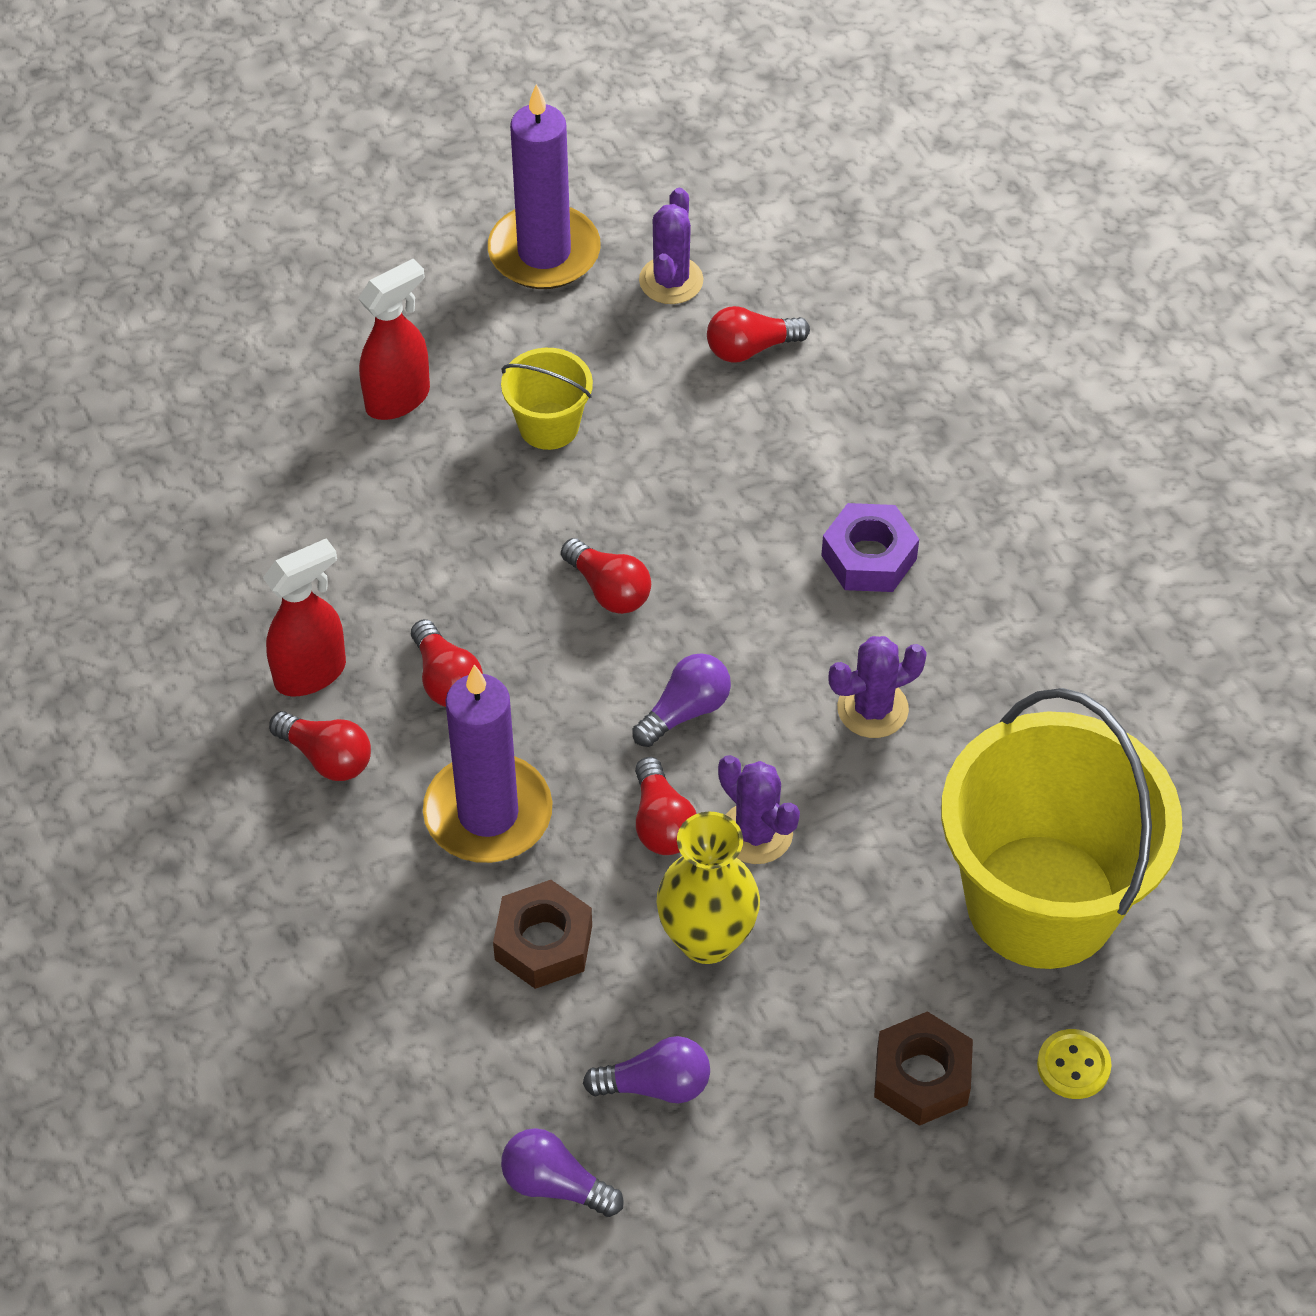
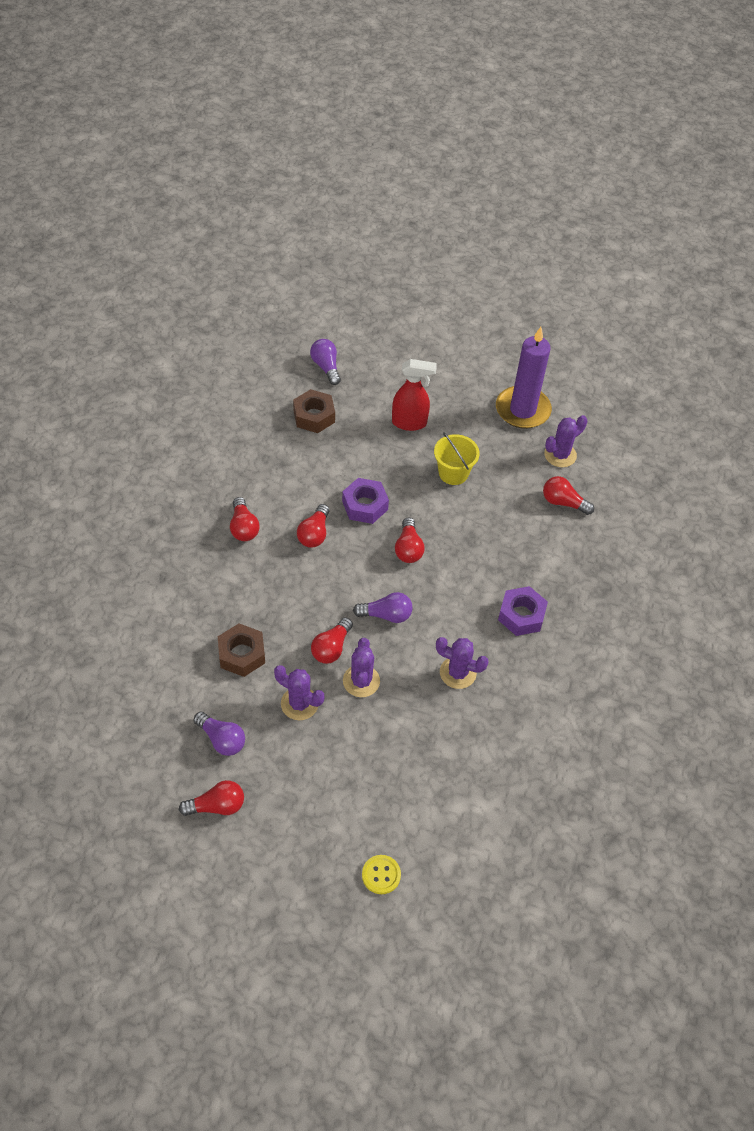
camera: 40 degrees right, 0 degrees up
red spray bottle [263,538,346,696] -> none
purple candle [423,665,552,863] -> none
purple light bulb [501,1128,624,1217] -> purple light bulb moved to [310,339,341,385]
yellow vase [656,812,760,964] -> purple cactus [274,665,324,720]
brown nut [874,1011,973,1126] -> brown nut moved to [293,389,335,433]
yellow bucket [941,688,1182,969] -> none
none -> red light bulb [179,780,244,816]
none -> purple nut [342,478,389,524]

